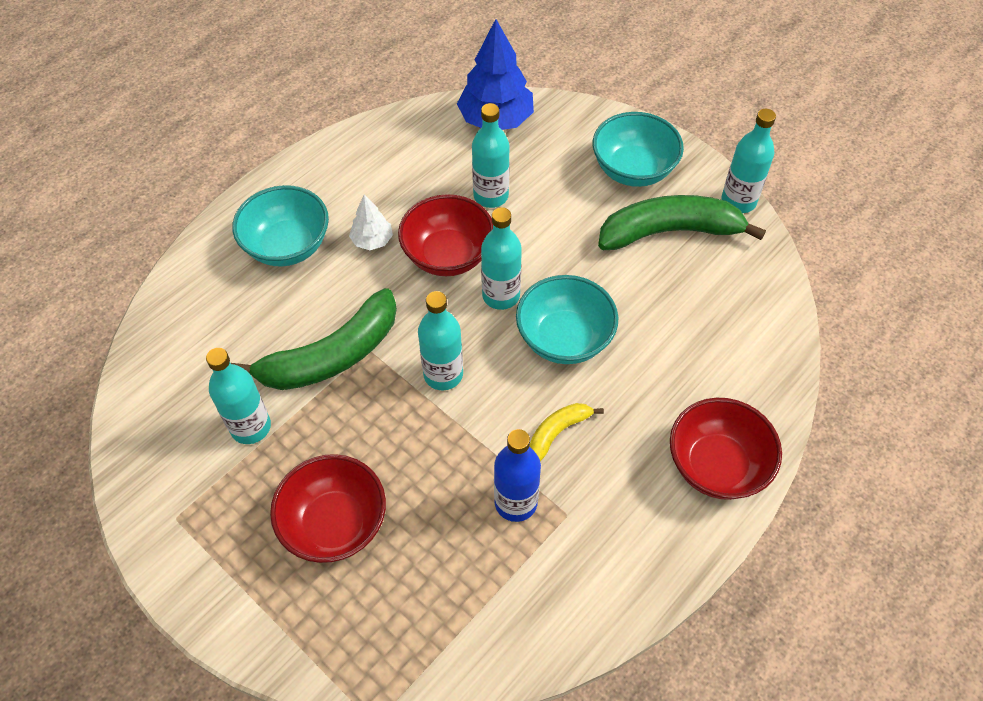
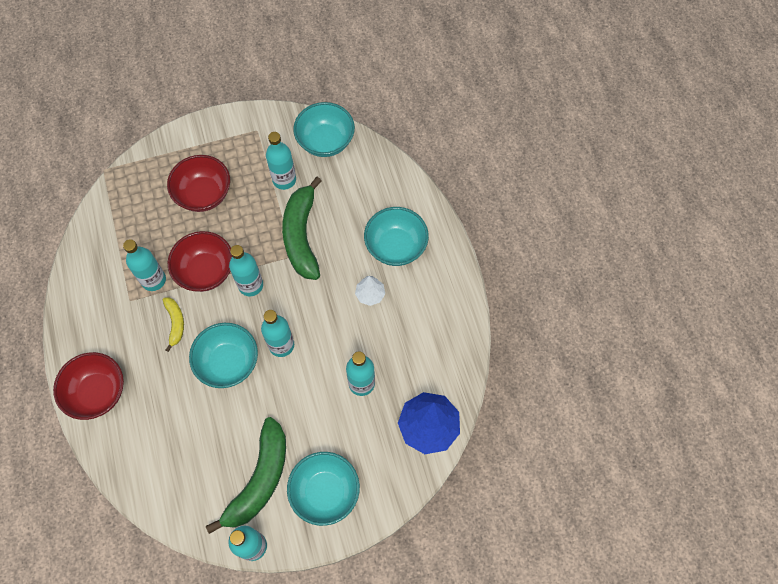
camera: 120 degrees right, 10 degrees up
red bowl [398,194,493,276] -> red bowl moved to [168,231,232,292]
blue bottle [494,429,541,522] -> turquoise bottle [123,239,166,291]
none -> turquoise bowl [293,102,355,157]

